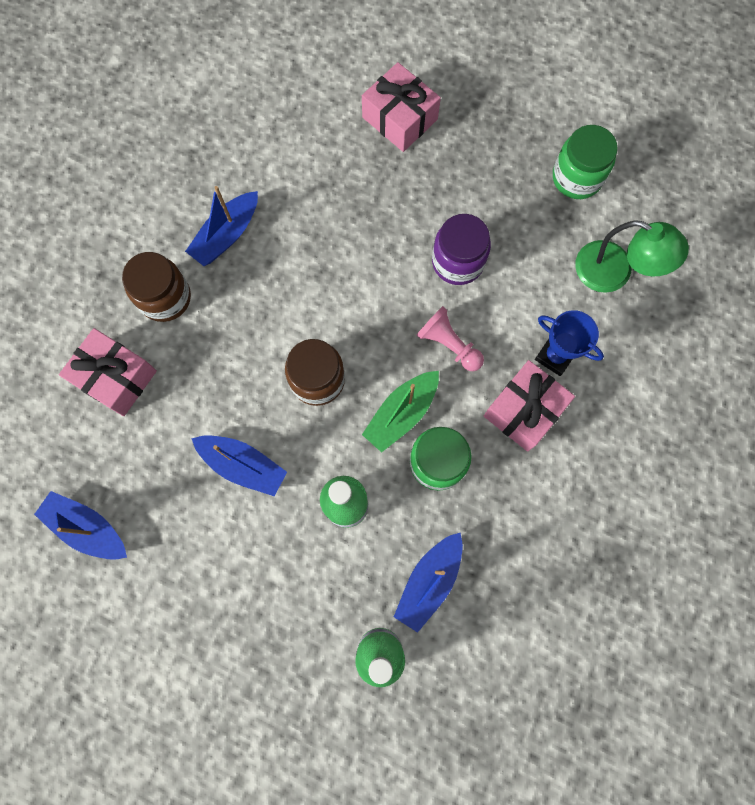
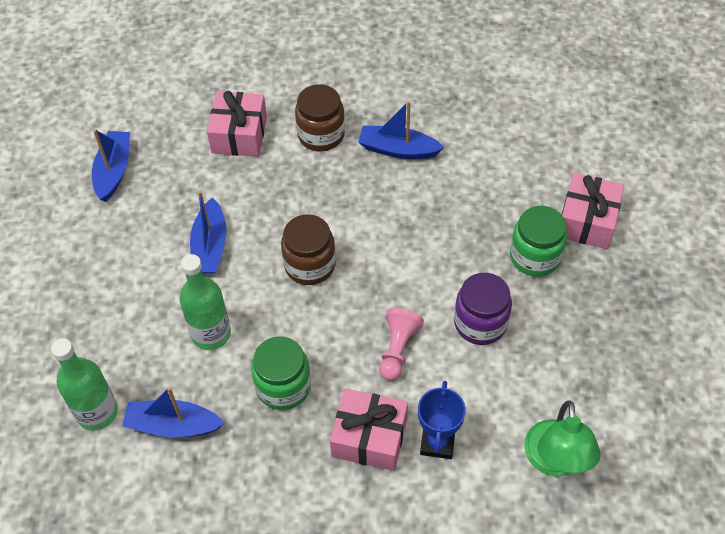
camera: 65 degrees right, 20 degrees down
green boat [362,371,439,452] -> none
green jar [553,125,618,199] -> green jar moved to [510,206,567,276]

